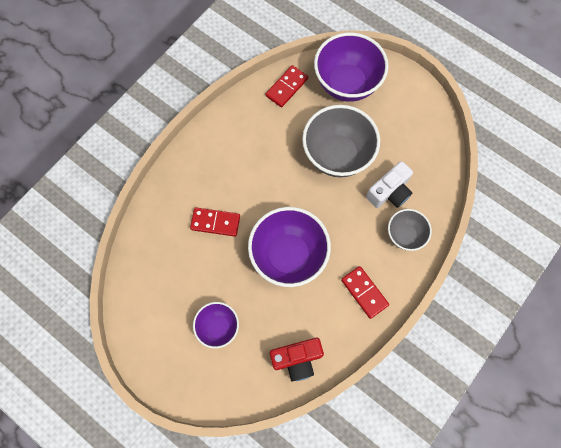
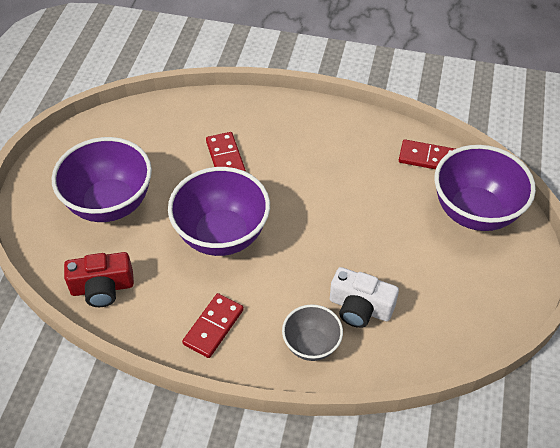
camera: 65 degrees right, 20 degrees down
purple bowl [193,302,239,349] -> purple bowl [52,137,152,222], size x1.81
red camera [270,338,324,382] -> red camera turned 60 degrees counterclockwise [64,252,134,307]
grey bowl [302,105,380,177] -> none

